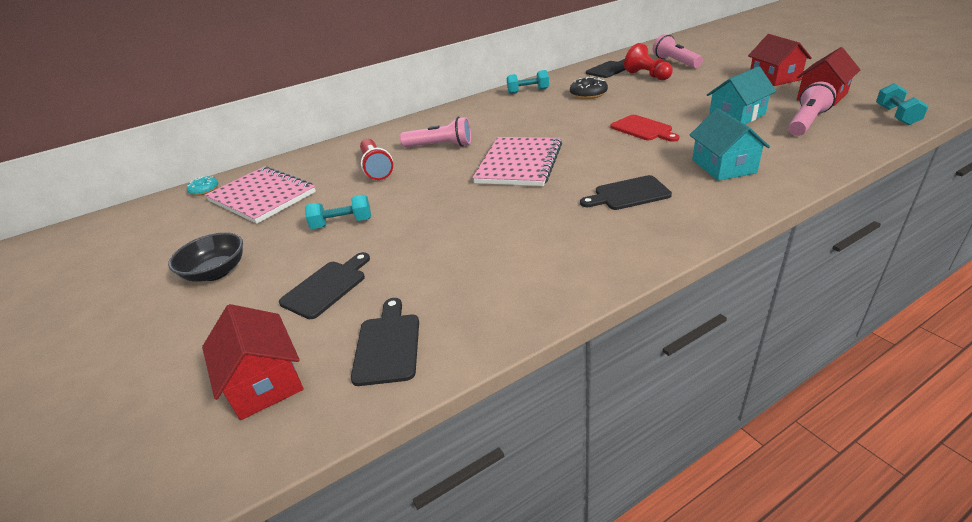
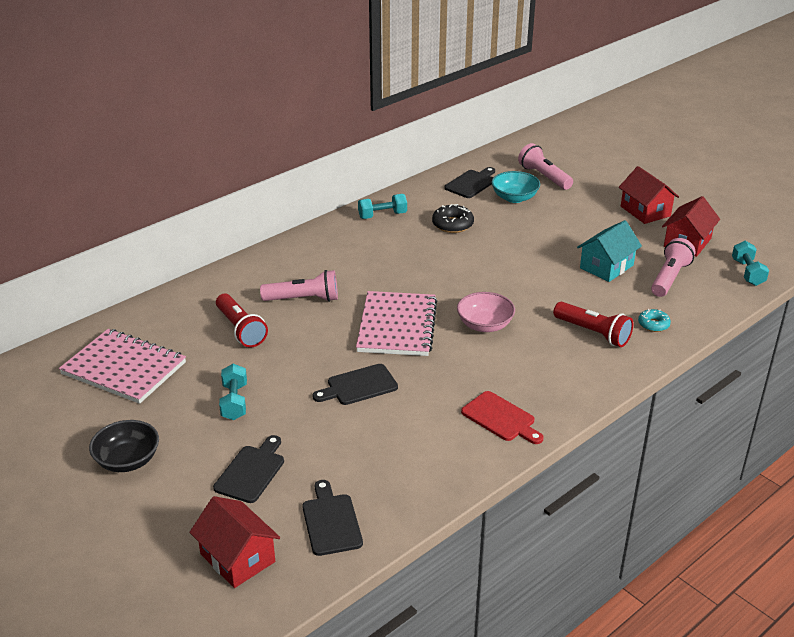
camera: 15 degrees left, 0 degrees up
turquoise donut [187,176,218,196] -> turquoise donut moved to [638,309,671,332]
turquoise dumbbell [305,195,371,229] -> turquoise dumbbell turned 75 degrees counterclockwise [219,364,247,420]
black cutting board [580,175,672,210] -> black cutting board moved to [312,364,398,405]
red cutting board [610,115,680,142] -> red cutting board moved to [461,391,544,444]
red pawn [624,43,673,80] -> turquoise bowl [492,171,540,203]
turquoise house [690,108,770,181] -> red flashlight [553,302,633,347]
none -> pink bowl [457,292,515,332]

